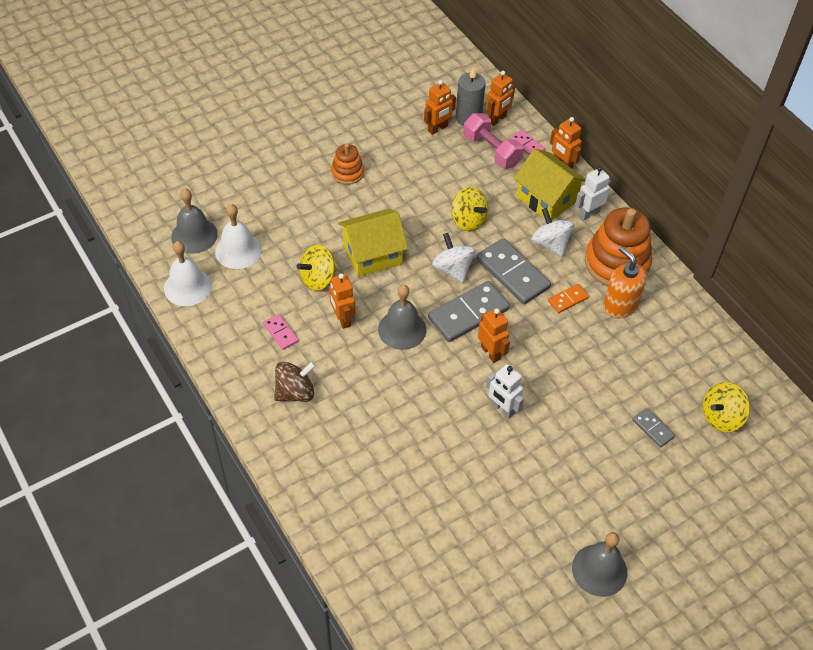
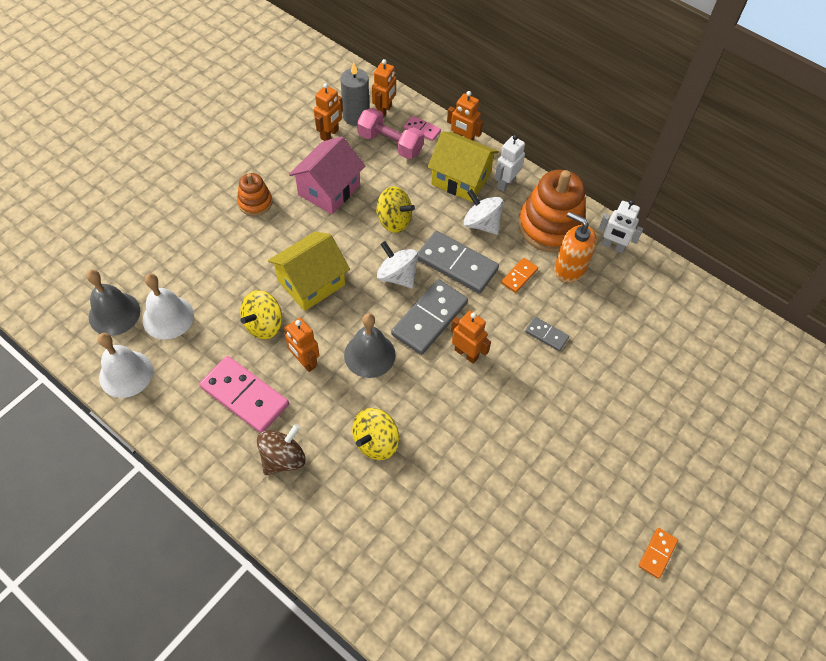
camera: 20 degrees left, 5 degrees up
pink domino [263,314,299,350] -> pink domino [199,356,289,433], size x1.99
white robot [486,364,524,419] -> white robot moved to [599,200,643,253]
grey bell [572,532,627,597] -> orange domino [638,528,678,579]
grey domino [632,408,675,448] -> grey domino moved to [525,317,569,351]
yellow spinning top [703,382,750,432] -> yellow spinning top moved to [352,408,399,460]
none -> pink house [289,136,365,214]

